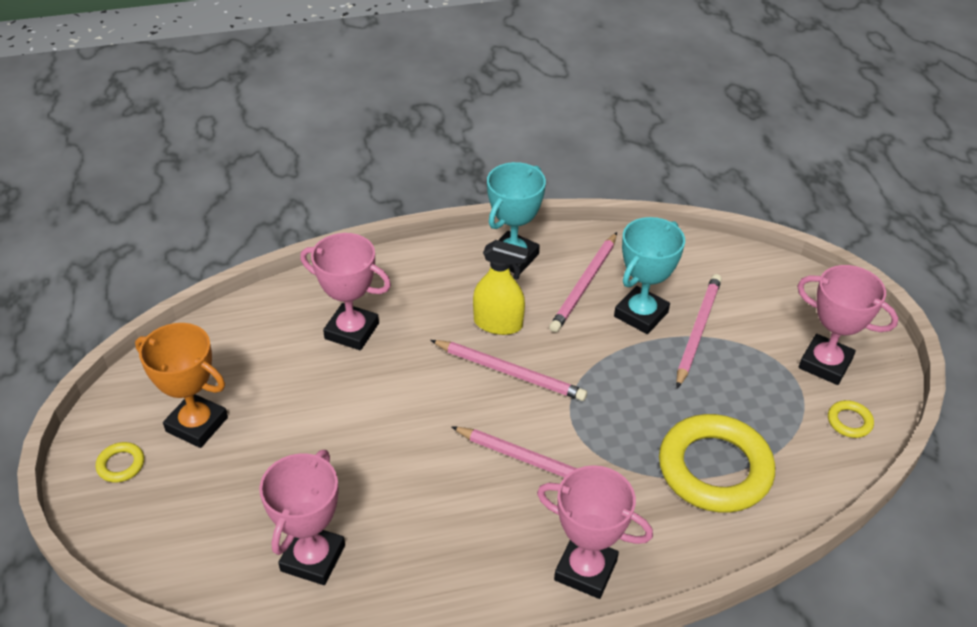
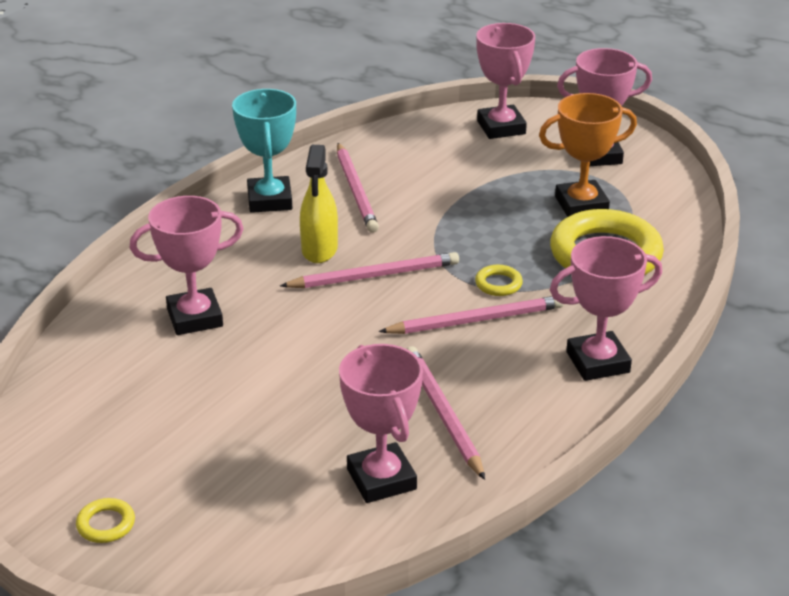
camera: 40 degrees left, 10 degrees down
orange trophy [135,323,228,448] -> orange trophy moved to [539,93,637,217]
yellow spray bottle [473,240,529,335] -> yellow spray bottle turned 120 degrees clockwise [300,145,338,263]
turquoise trophy [614,217,685,334] -> none
pink pencil [676,274,722,388] -> pink pencil moved to [407,346,485,480]
yellow ring [828,400,874,438] -> yellow ring moved to [475,265,523,296]
none -> pink trophy [476,23,535,139]

